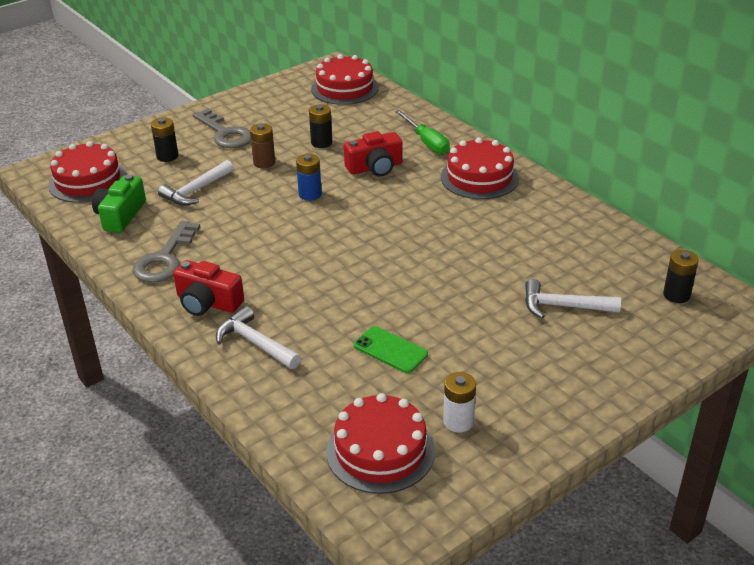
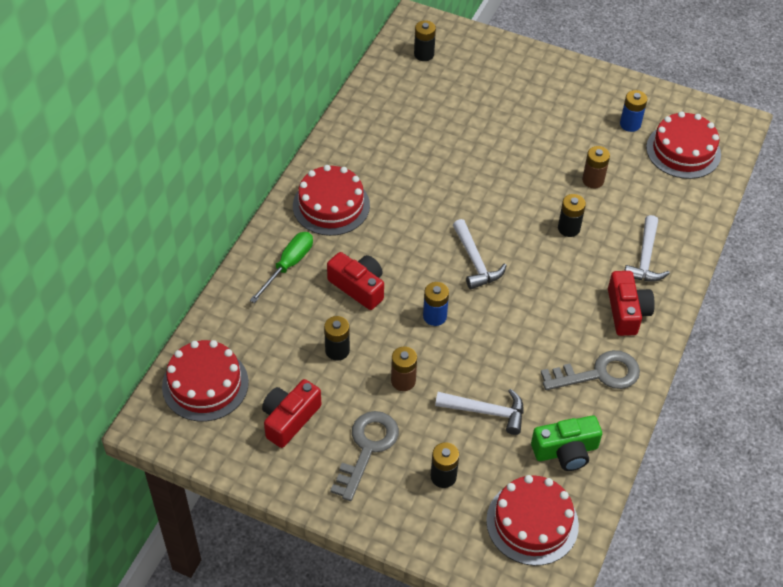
camera: 120 degrees left, 15 degrees up
green phone [354,326,428,373] -> brown battery [582,146,610,188]
white battery [443,372,476,433] -> blue battery [620,90,647,132]
white hammer [525,279,621,319] -> white hammer moved to [453,219,507,289]
none -> red camera [262,379,321,448]
none -> black battery [558,194,586,237]

